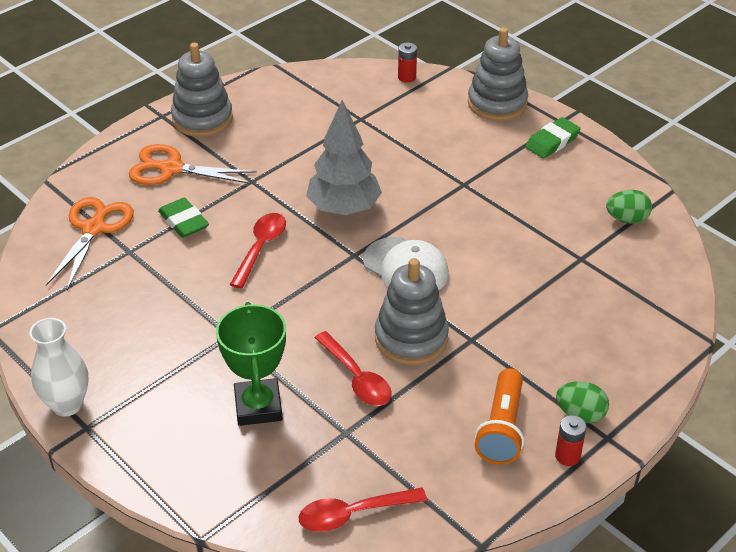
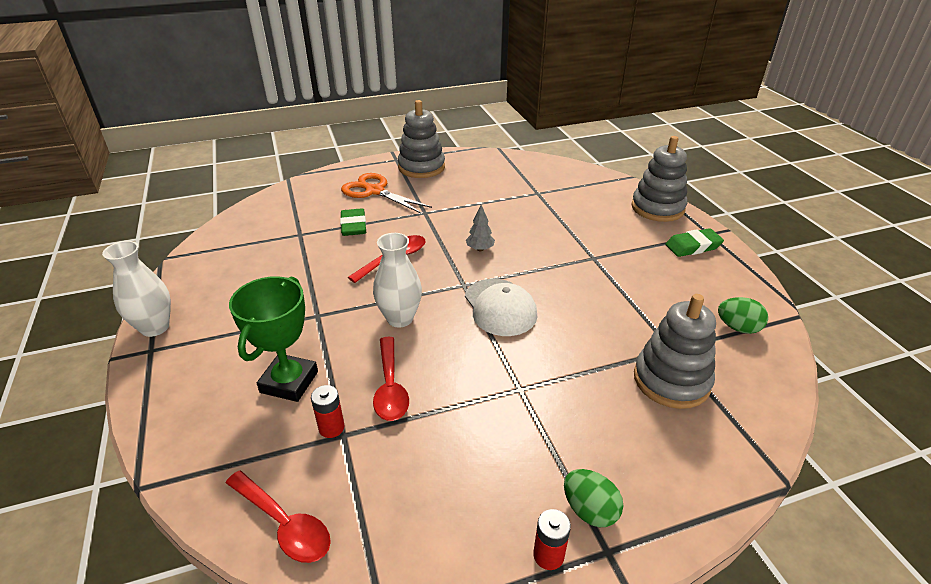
camera: 25 degrees right, 5 degrees down
orange scissors [46,197,133,291] -> none
red spoon [299,488,427,532] -> red spoon turned 150 degrees counterclockwise [226,471,331,563]
grey tree [306,100,382,215] -> grey tree [466,205,495,251], size x0.45
grey stacking toy [375,258,449,365] -> grey stacking toy moved to [634,294,716,409]
red battery [398,42,417,83] -> red battery moved to [311,385,345,438]
orange flashlight [475,368,524,464] -> none
none -> white vase [373,233,422,328]

